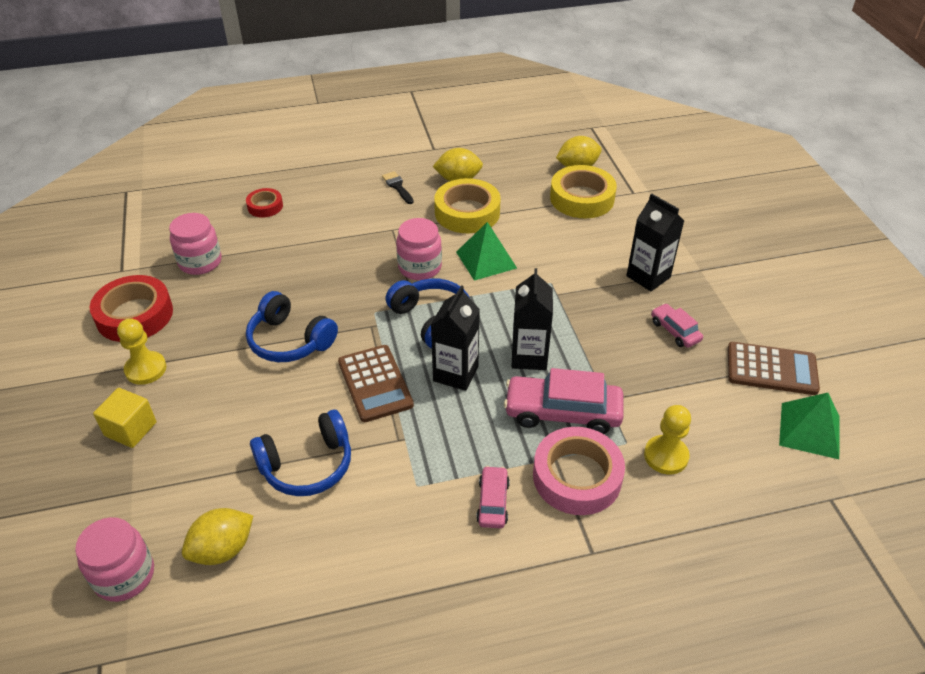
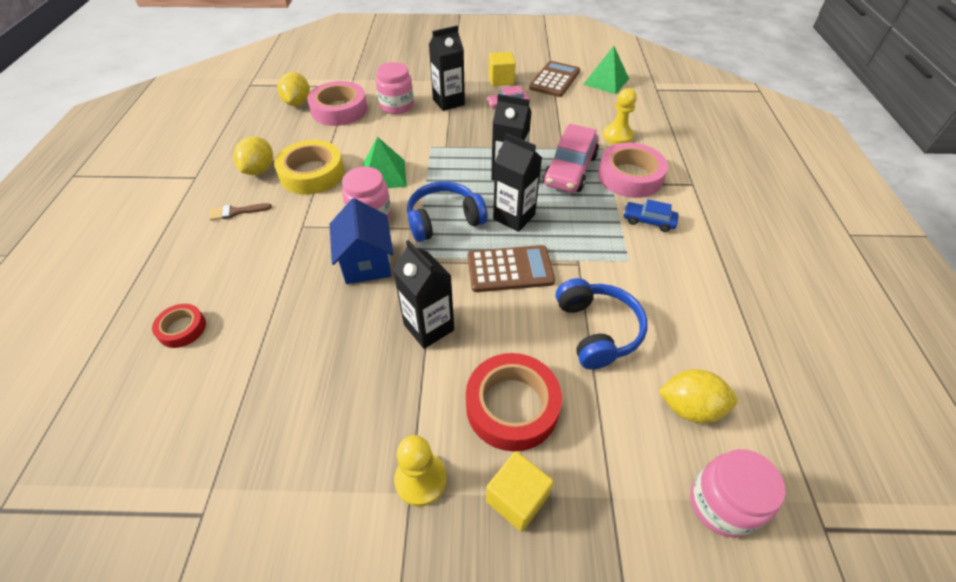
camera: 75 degrees left, 5 degrees up
red tape [90,275,173,342] -> red tape moved to [466,353,562,451]
pink jar [169,213,222,275] -> pink jar moved to [376,62,414,114]
yellow lemon [182,508,253,565] -> yellow lemon turned 60 degrees counterclockwise [658,369,738,423]
blue headphones [246,291,338,362] -> black carton [393,240,454,349]
black brush [382,171,414,204] -> brown brush [209,203,272,221]
pink car [476,466,510,528] -> blue car [623,199,679,232]
yellow tape [550,165,617,218] -> pink tape [307,81,368,126]
none -> blue house [330,198,393,284]
none -> yellow cube [489,52,516,86]

